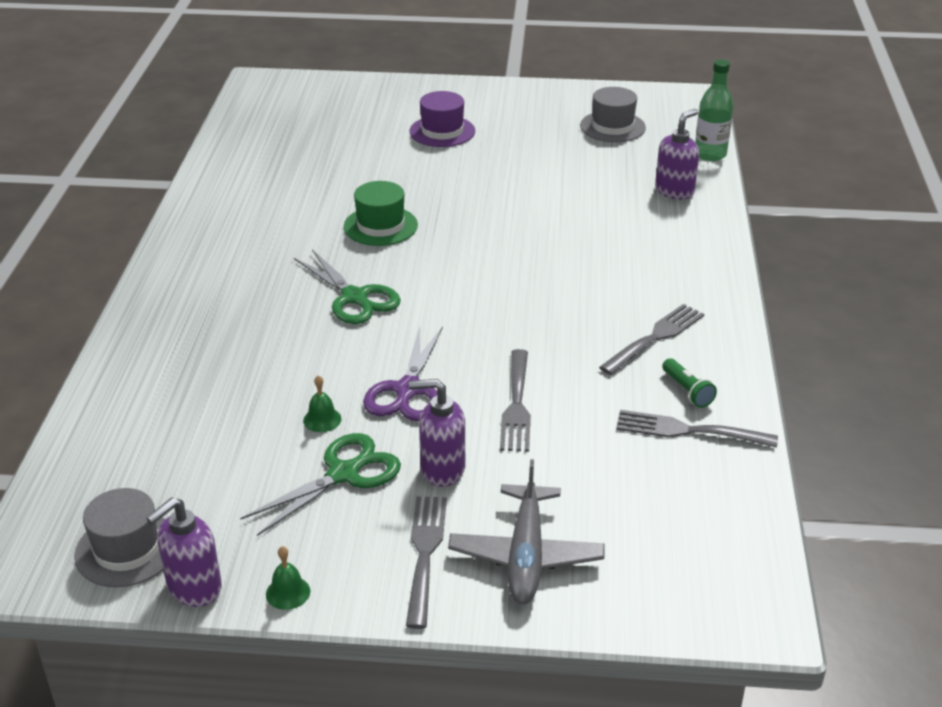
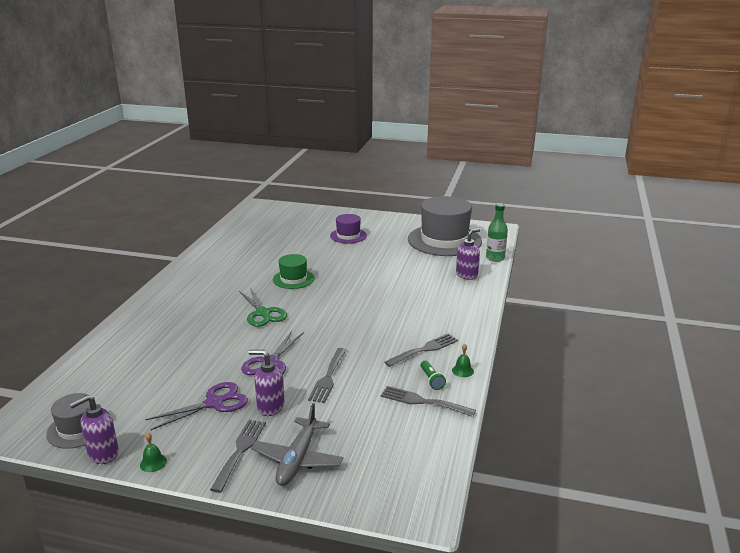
camera: 10 degrees right, 10 degrees down
green scissors [240,433,401,536] -> purple scissors [145,382,248,430]
green bell [303,375,341,432] -> green bell moved to [452,344,474,377]
grey hat [580,87,646,142] -> grey hat [408,196,482,256], size x1.98

